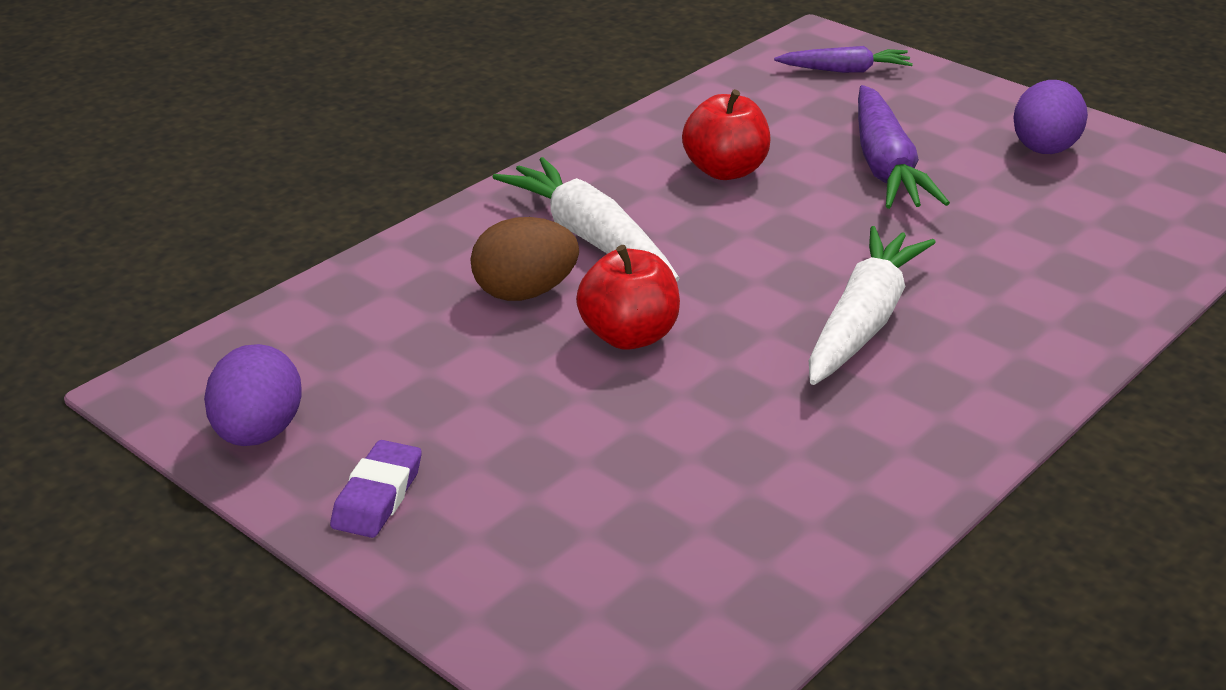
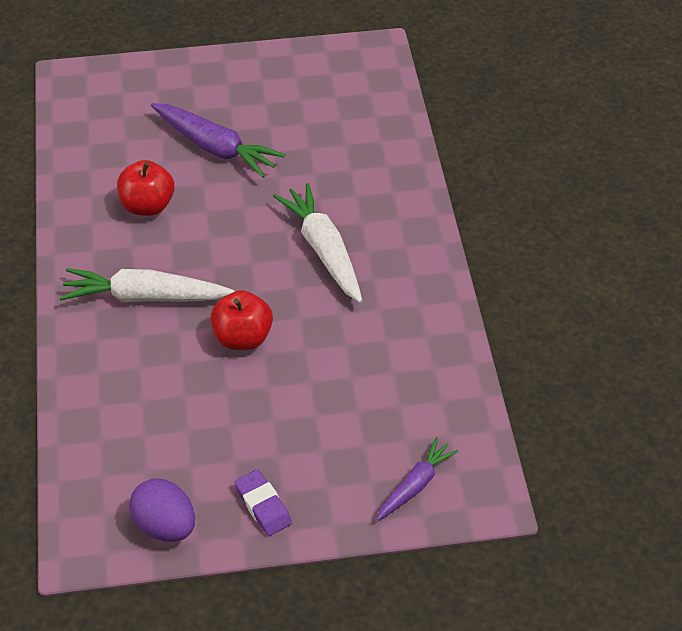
camera: 50 degrees left, 15 degrees up
brown egg [470,217,579,301] -> none
purple carrot [774,46,913,73] -> purple carrot moved to [376,437,459,521]
purple egg [1013,80,1088,154] -> none

